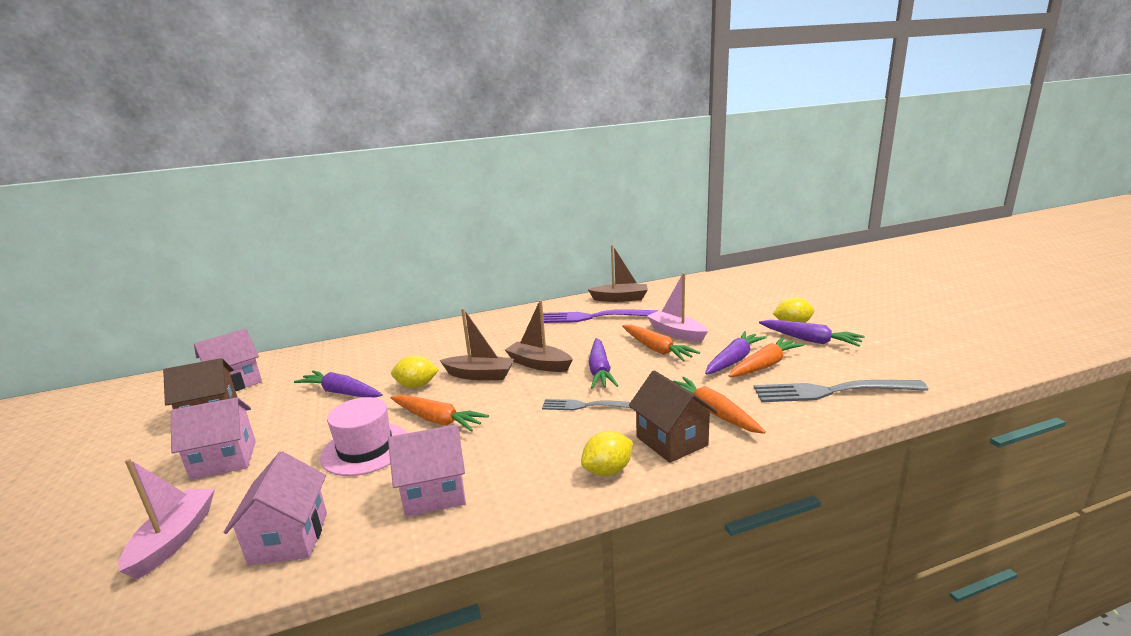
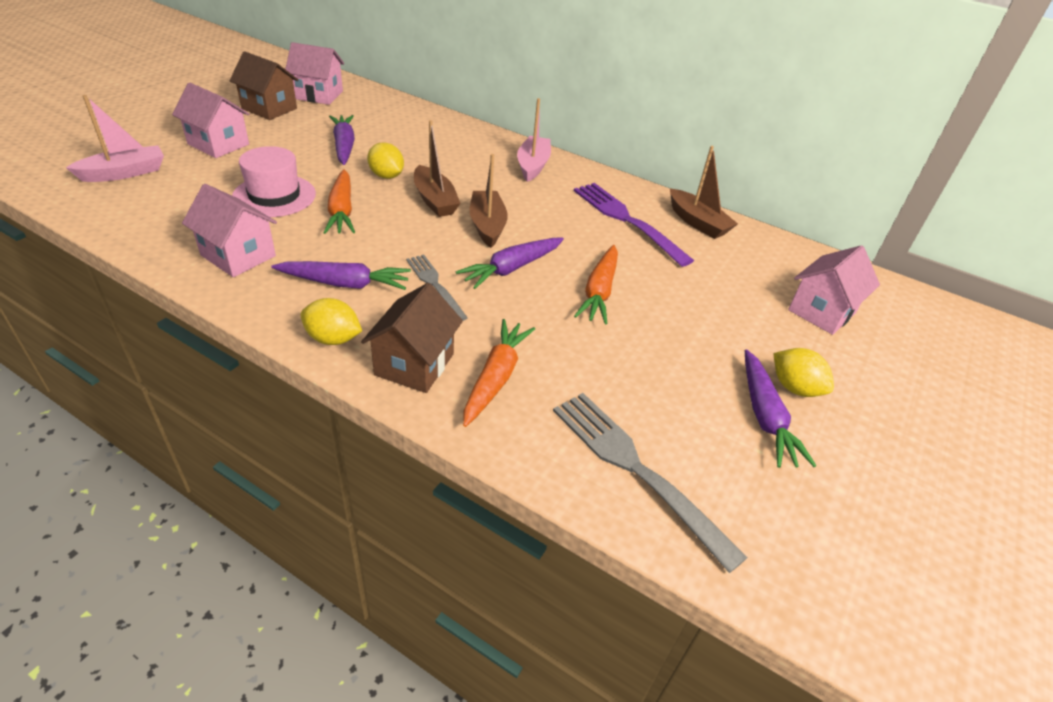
camera: 45 degrees right, 20 degrees up
pink house [223,451,327,566] -> pink house moved to [788,245,880,335]
pink boat [647,273,708,342] -> pink boat moved to [517,98,551,182]
purple carrot [705,331,767,375] -> purple carrot moved to [271,261,411,290]
orange carrot [729,337,804,377] -> none

